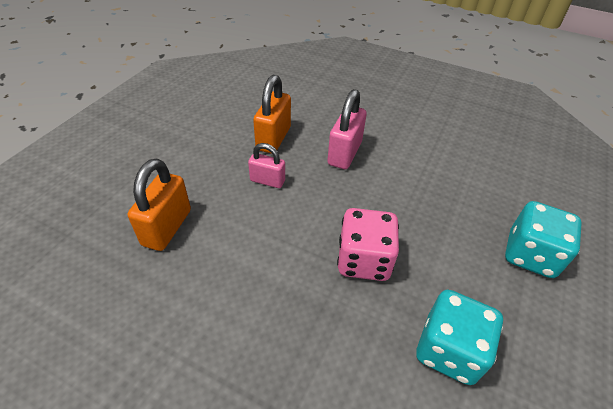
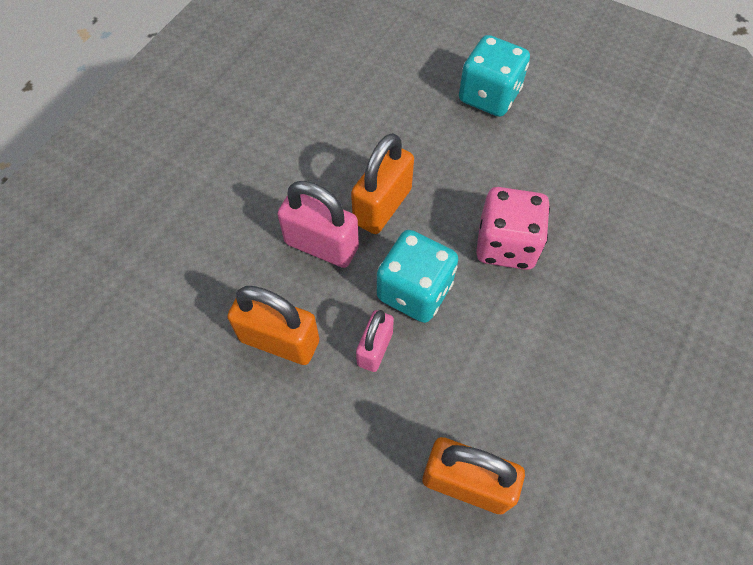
camera: 85 degrees left, 15 degrees up
turquoise dice [416,290,503,385] -> turquoise dice moved to [377,230,458,323]
none -> orange padlock [351,133,414,234]

